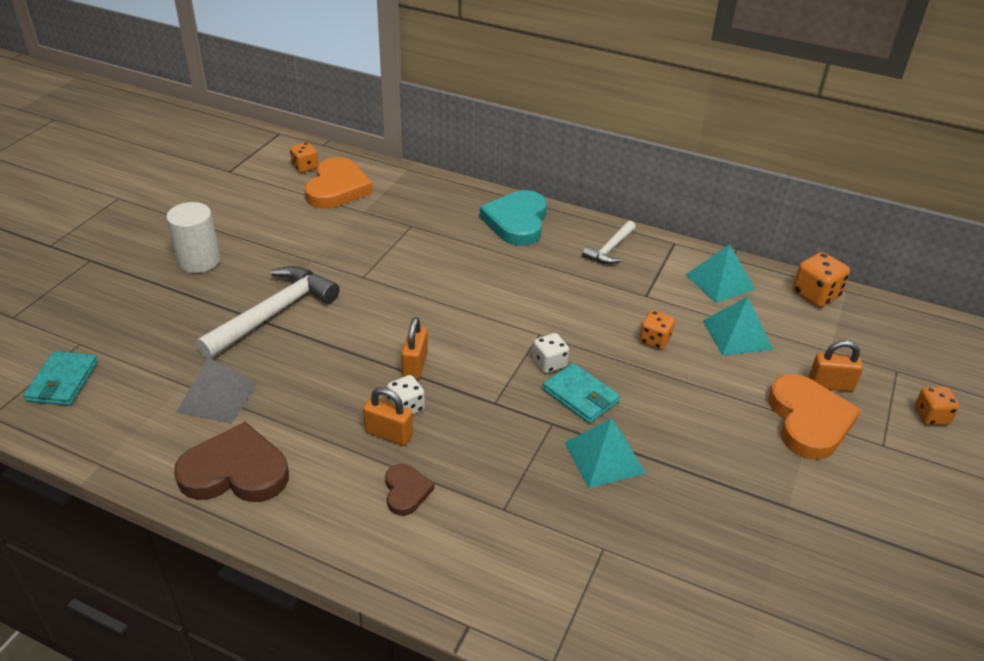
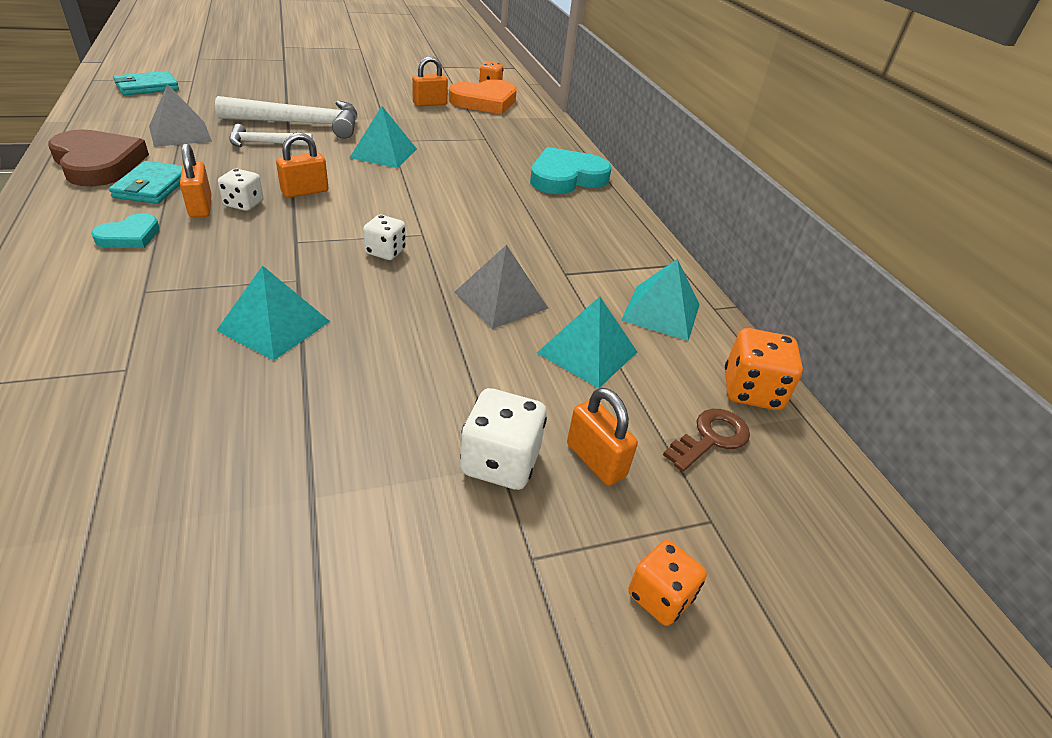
camera: 45 degrees right, 0 degrees up
white cylinder [166,202,220,273] -> none
brown heart [385,464,434,516] -> turquoise heart [91,213,160,248]
turquoise wallet [543,363,620,423] -> turquoise wallet moved to [109,161,182,204]
white hammer [582,221,636,264] -> white hammer moved to [229,124,313,147]
orange dice [640,310,675,350] -> grey pyramid [454,245,549,329]
orange heart [768,374,861,460] -> white dice [460,388,547,490]
none -> turquoise pyramid [350,106,417,168]
none -> orange padlock [412,56,448,106]
none -> brown key [663,409,750,472]

